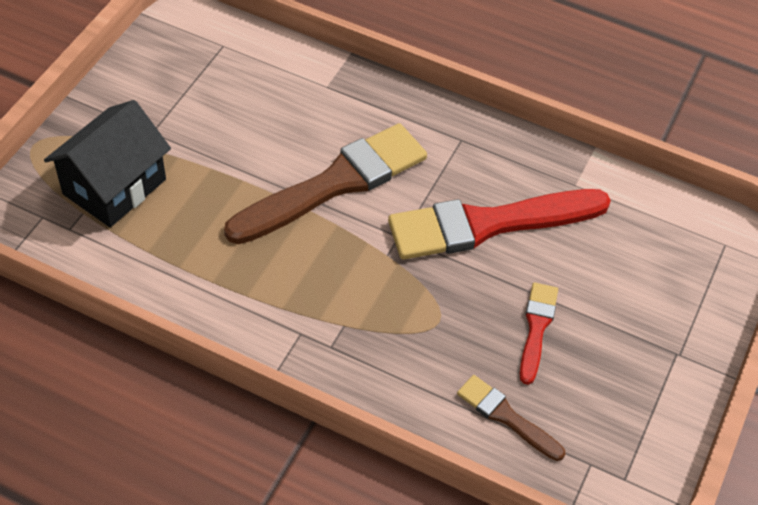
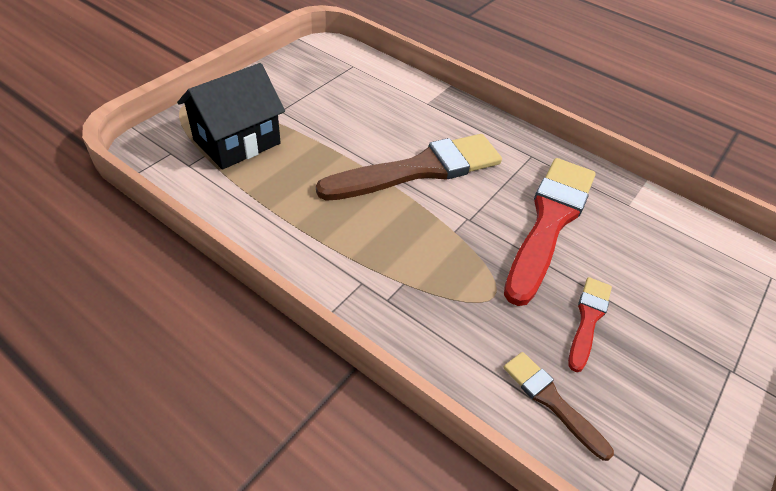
camera: 10 degrees right, 5 degrees down
red brush [388,189,611,260] -> red brush turned 120 degrees clockwise [504,158,595,306]

